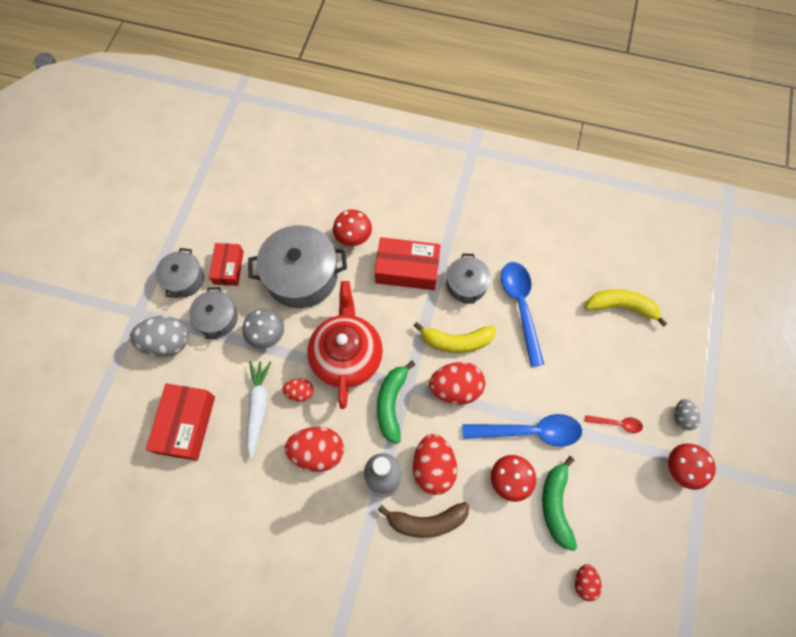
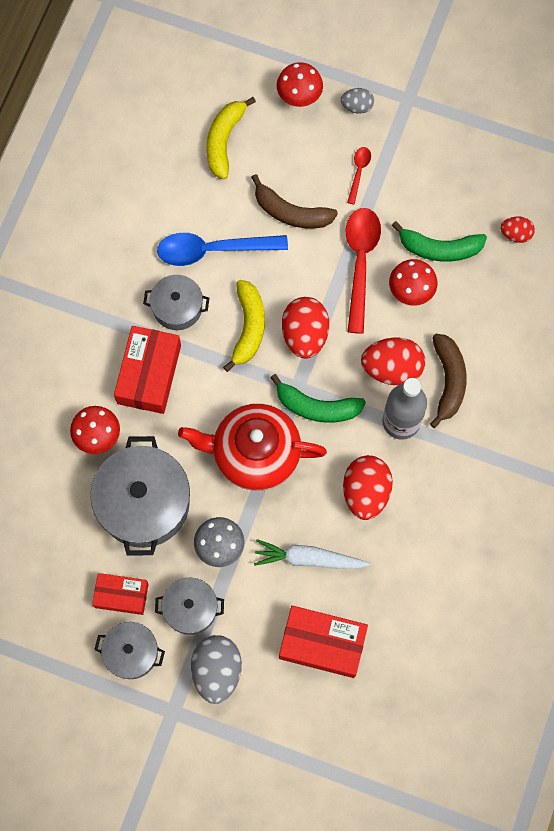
camera: 85 degrees left, 5 degrees up
red egg [282,378,314,402] -> none
blue spoon [462,414,582,447] -> red spoon [345,208,381,334]
red mushroom [668,443,716,490] -> red mushroom moved to [277,62,323,107]
none -> brown banana [251,174,338,229]

